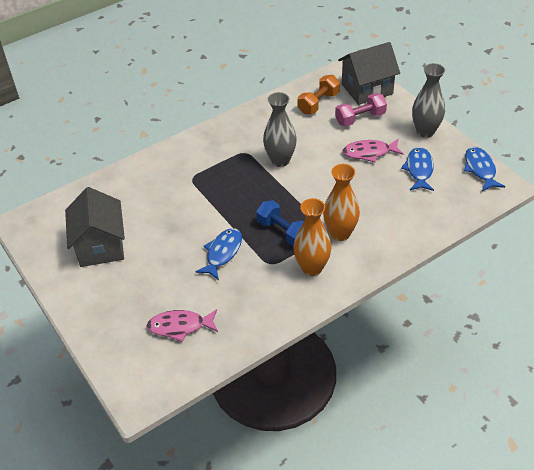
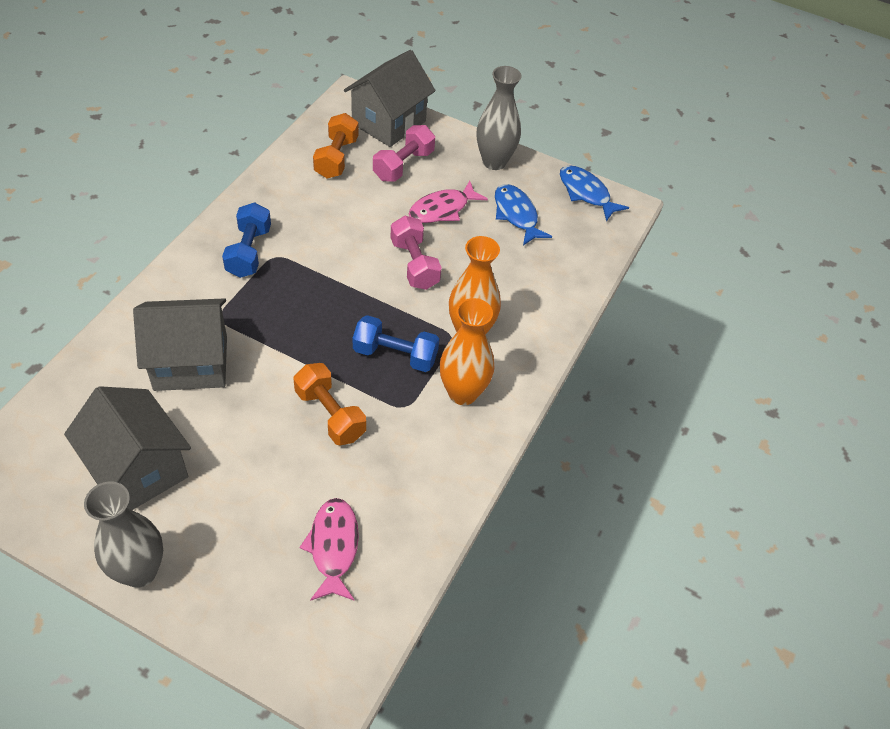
camera: 35 degrees left, 5 degrees up
pink fish [147,309,218,342] -> pink fish turned 120 degrees clockwise [299,498,359,601]
blue fish [196,228,242,280] -> orange dumbbell [293,363,366,445]
grey vase [263,92,297,167] -> grey vase moved to [84,482,163,588]
none -> grey house [133,298,227,391]
none -> blue dumbbell [222,202,271,278]
none -> pink dumbbell [391,216,442,290]

